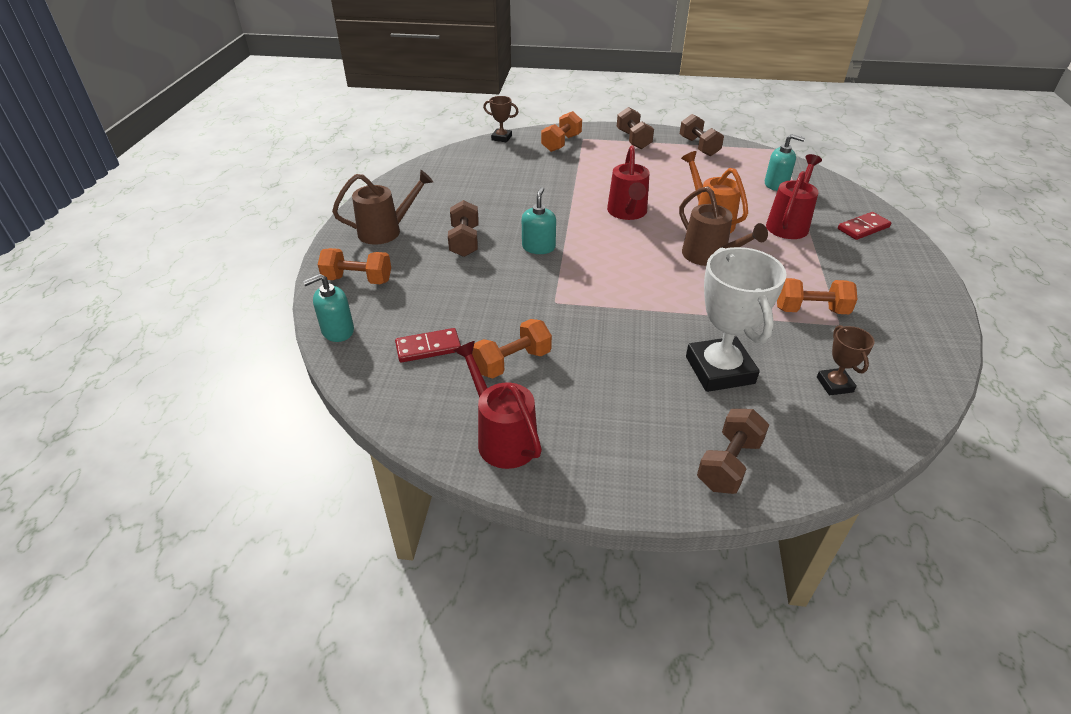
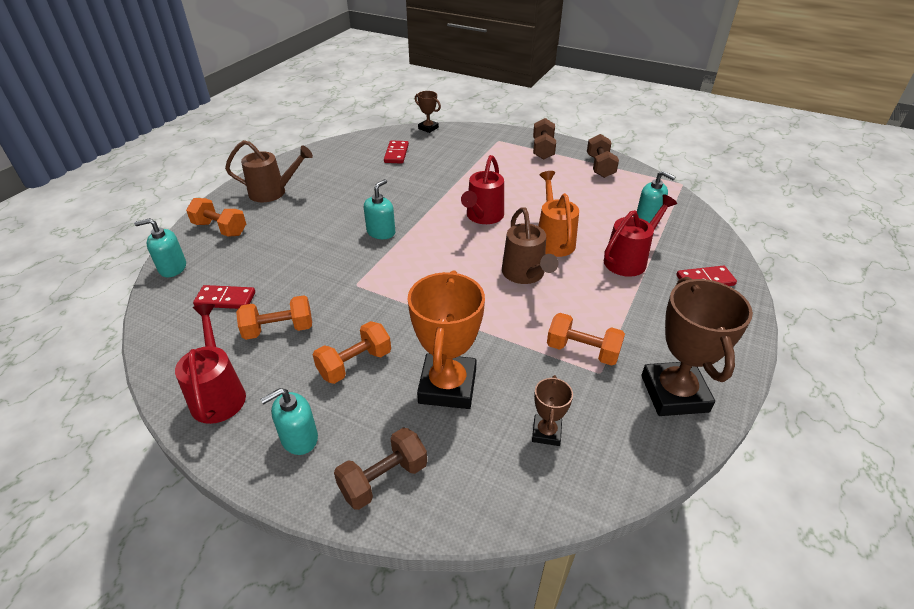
camera: 20 degrees right, 0 degrees up
brown dumbbell [448,200,479,257] -> none
orange dumbbell [541,111,582,152] -> orange dumbbell moved to [313,321,391,384]
white trophy [686,247,787,392] -> orange trophy [408,270,485,409]
none -> turquoise soap dispenser [260,388,318,455]
none -> red domino [384,140,409,164]
none -> brown trophy [641,277,753,416]

